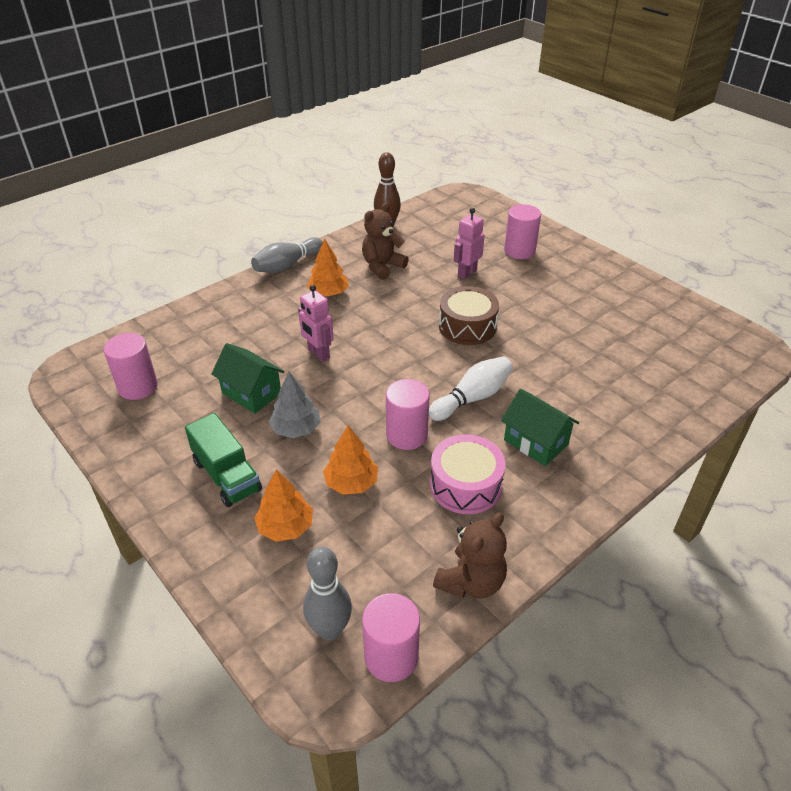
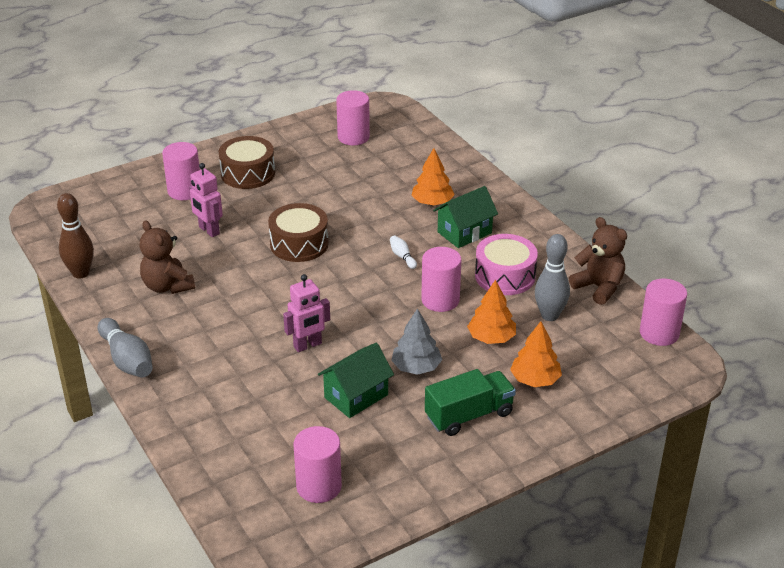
camera: 80 degrees left, 5 degrees down
grey bowling pin [303,546,352,640] -> grey bowling pin moved to [535,234,570,321]
orange tree [307,238,349,296] -> orange tree moved to [411,148,455,205]
white bowling pin [429,356,513,421] -> white bowling pin [390,235,417,269], size x0.49
none -> brown drum [219,136,275,189]
none -> pink cylinder [336,90,370,145]

